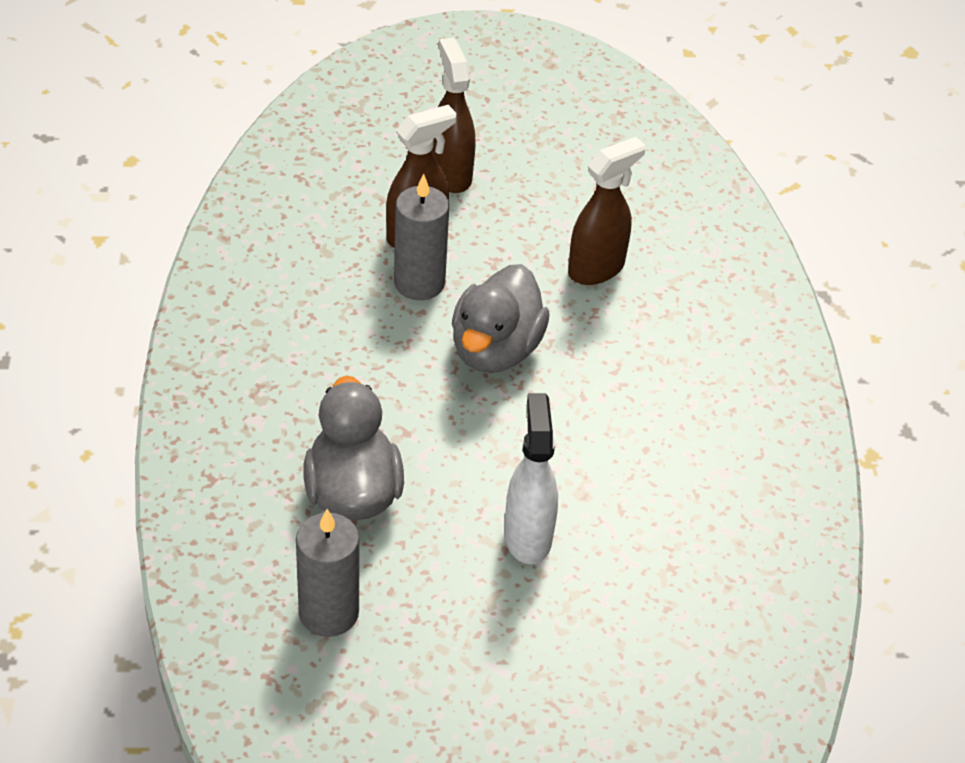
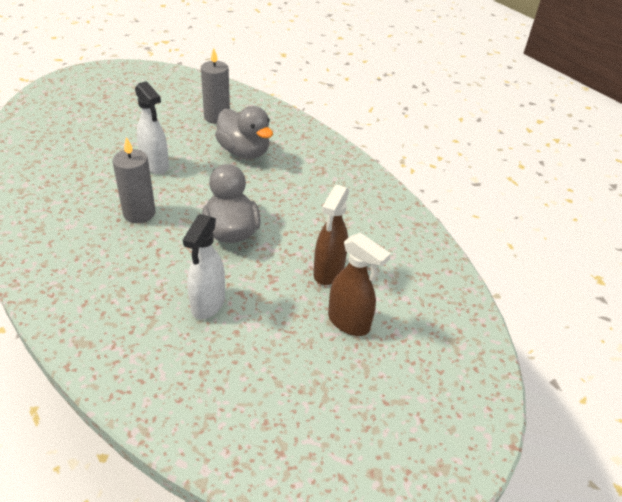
camera: 145 degrees right, 5 degrees down
grey candle [394,174,449,300] -> grey candle moved to [112,137,156,223]
brown spray bottle [568,137,646,285] -> white spray bottle [183,214,225,319]

